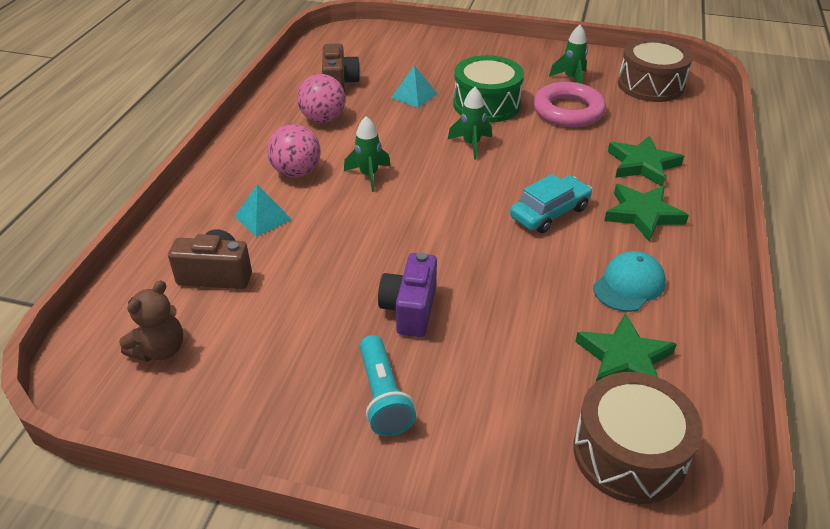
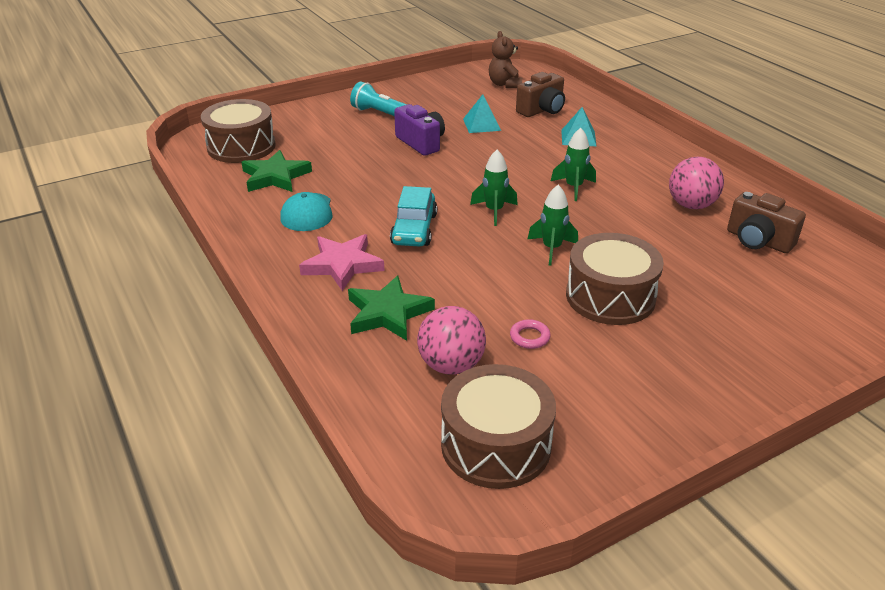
camera: 135 degrees right, 5 degrees down
pink ball [267,124,321,177] -> pink ball moved to [417,306,486,375]
turquoise pyramid [391,65,437,108] -> turquoise pyramid moved to [463,95,501,133]
green drum [453,55,524,123] -> brown drum [566,233,664,325]
pink ring [533,82,606,127] -> pink ring [510,319,551,349], size x0.41
green rocket [549,25,588,84] -> green rocket moved to [470,150,518,226]
green star [604,184,689,242] -> pink star [299,234,385,291]

